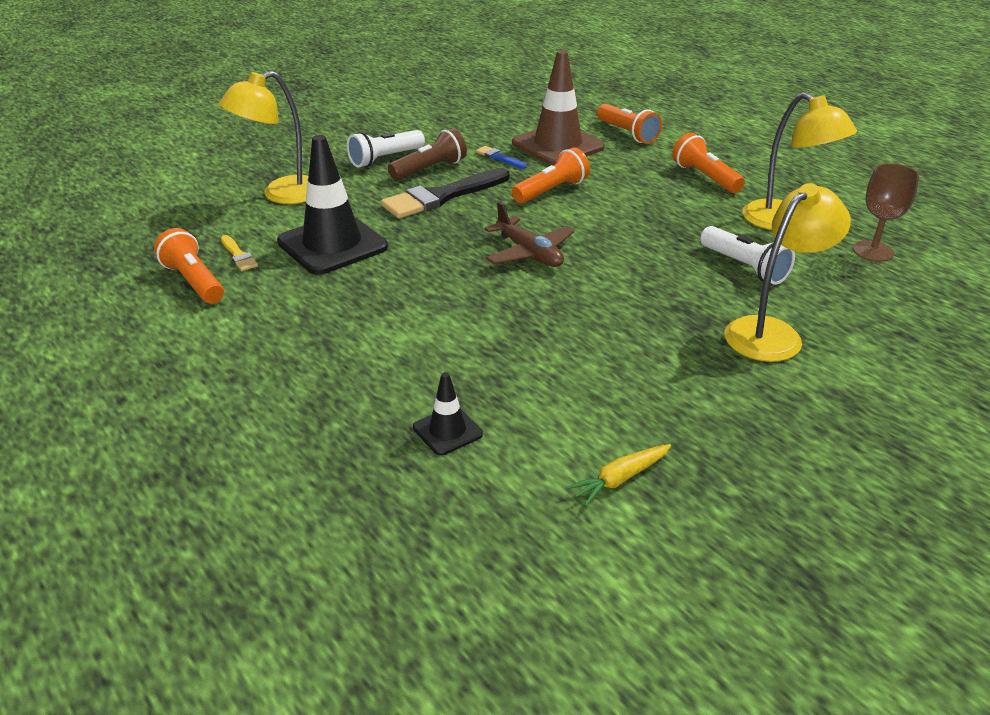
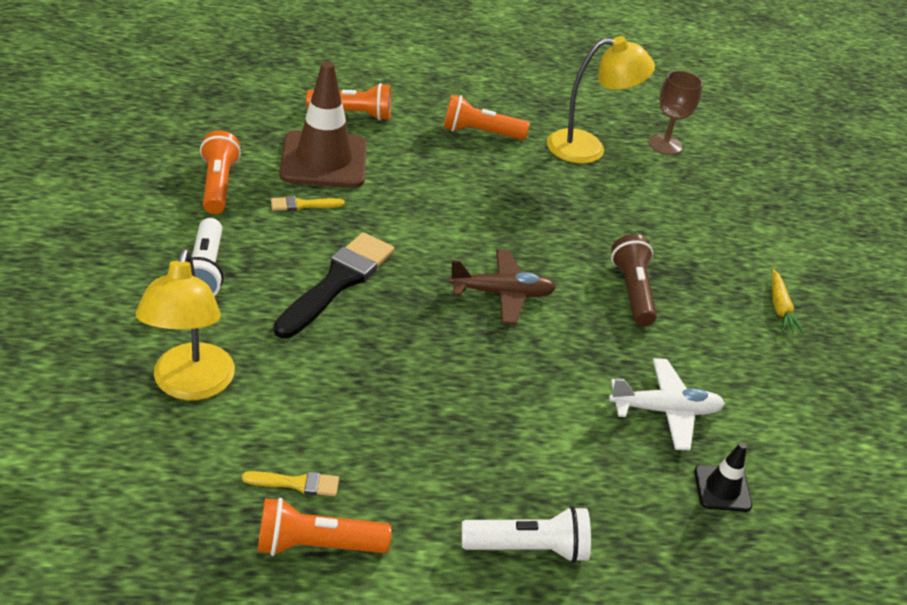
camera: 60 degrees left, 5 degrees up
black traffic cone [277,135,388,275] -> none
black brush [381,168,510,218] -> black brush turned 150 degrees counterclockwise [274,232,394,339]
brown flashlight [388,128,467,180] -> brown flashlight moved to [611,234,657,326]
blue brush [476,146,527,169] -> yellow brush [271,196,345,211]
orange flashlight [512,148,590,204] -> orange flashlight moved to [200,130,241,214]
yellow carrot [566,444,671,506] -> yellow carrot moved to [772,269,804,334]
white flashlight [700,226,795,285] -> white flashlight moved to [462,506,591,563]
yellow lamp [724,183,851,362] -> none
none -> white plane [609,358,725,450]

